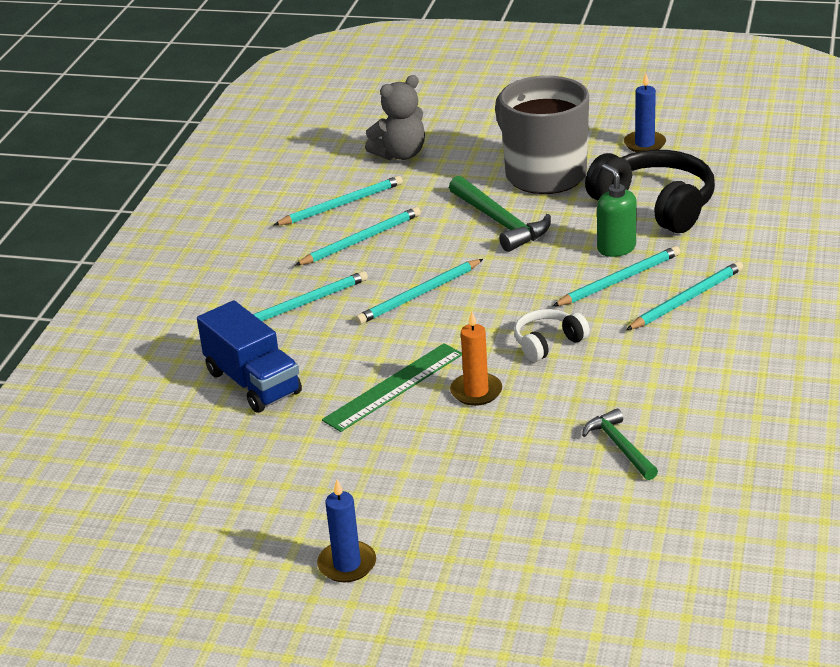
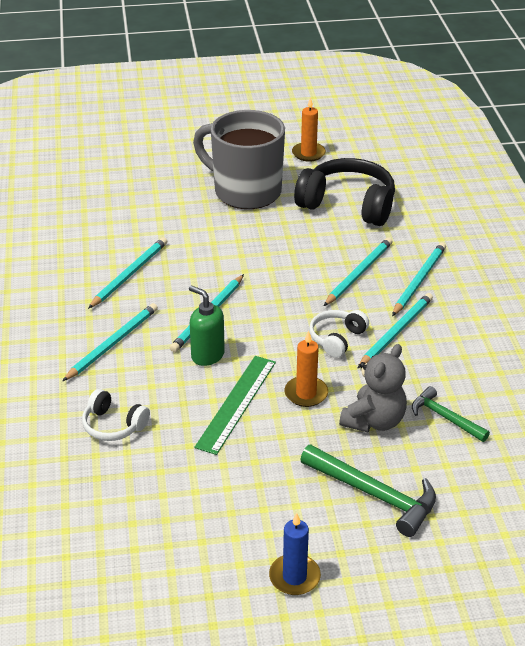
camera: 25 degrees left, 5 degrees up
blue truck [197,300,302,412] -> white headphones [82,389,150,441]
turquoise pencil [274,176,403,225] -> turquoise pencil moved to [358,293,433,368]
grey teddy bear [365,75,425,160] -> grey teddy bear moved to [339,344,407,432]
green hammer [449,176,551,252] -> green hammer moved to [300,444,436,537]
green soap dispenser [597,164,637,257] -> green soap dispenser moved to [189,285,225,366]
blue candle [624,73,666,152] -> orange candle [292,97,326,162]

